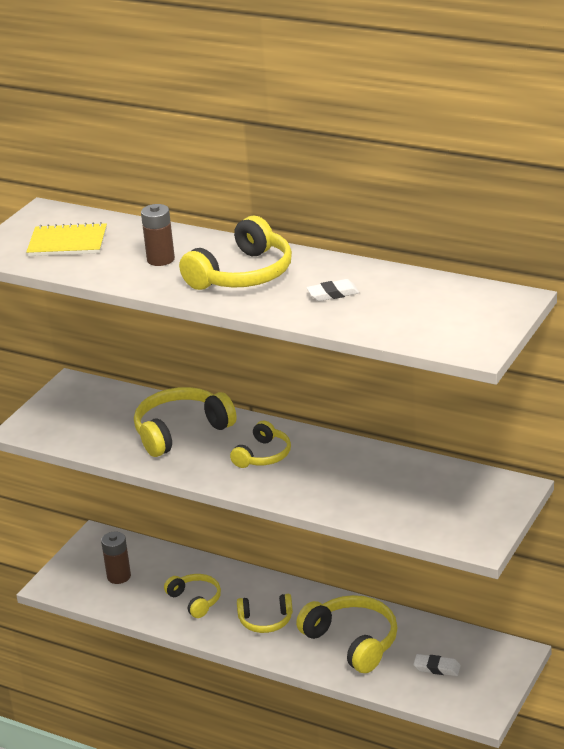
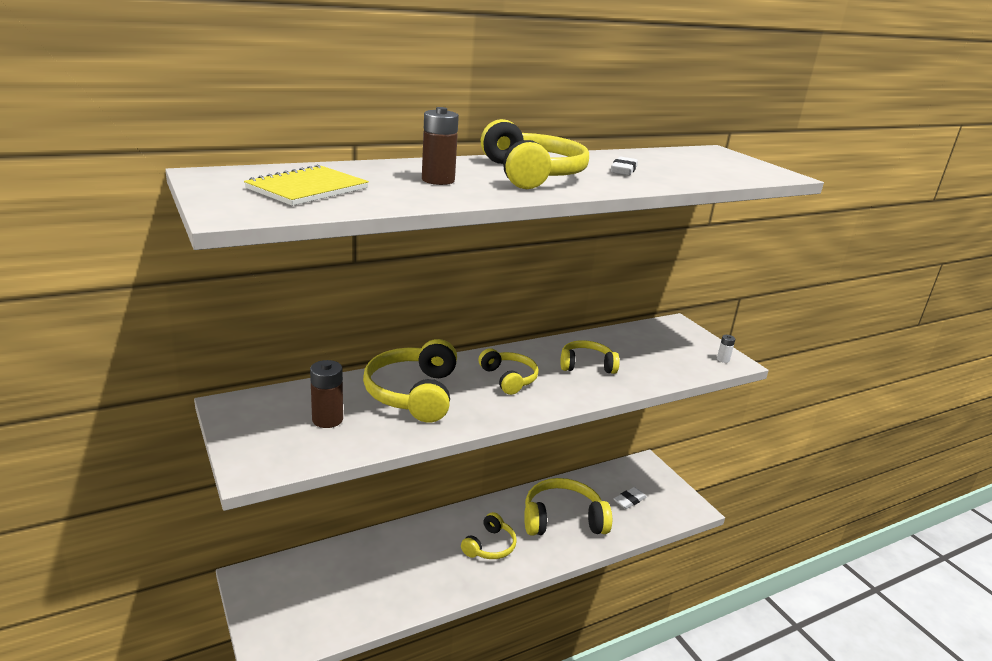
camera: 60 degrees left, 5 degrees down
brown battery [101,532,131,584] -> brown battery moved to [310,360,343,428]
yellow headphones [164,574,221,618] -> yellow headphones moved to [560,340,620,374]
none -> white battery [717,335,735,363]

